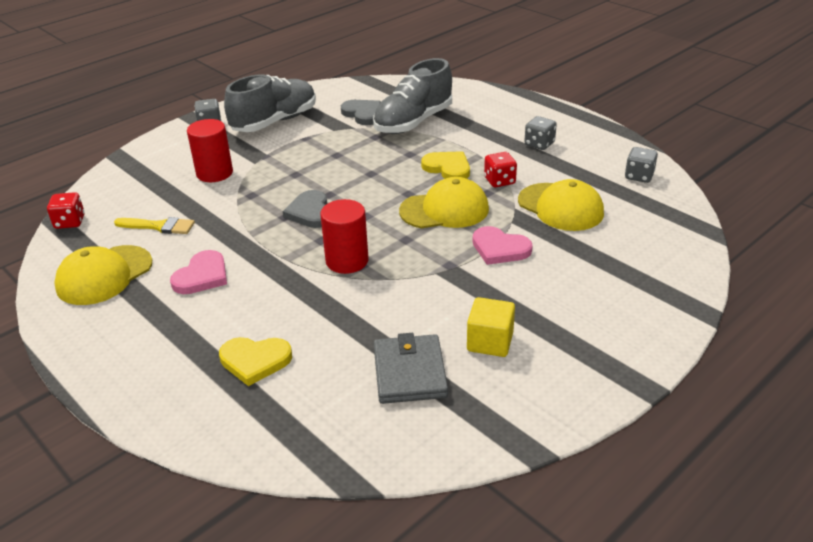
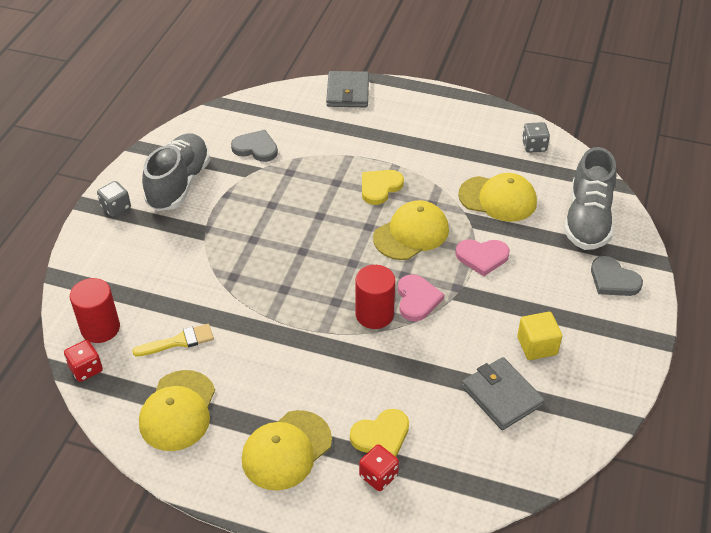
camera: 30 degrees left, 10 degrees up
pink heart [170,250,227,294] -> pink heart moved to [398,274,445,321]
red cylinder [187,119,233,182] -> red cylinder moved to [70,278,120,343]
grey heart [283,190,327,228] -> grey heart moved to [591,256,643,296]
grey shoe [373,58,452,134] -> grey shoe moved to [564,147,616,250]
yellow heart [421,151,470,179] -> yellow heart turned 60 degrees counterclockwise [362,170,404,205]
red dice [484,152,517,187] -> red dice moved to [359,444,399,491]
grey dice [524,116,557,150] -> none
none -> yellow cap [242,410,332,491]
none -> grey wallet [326,71,369,107]

